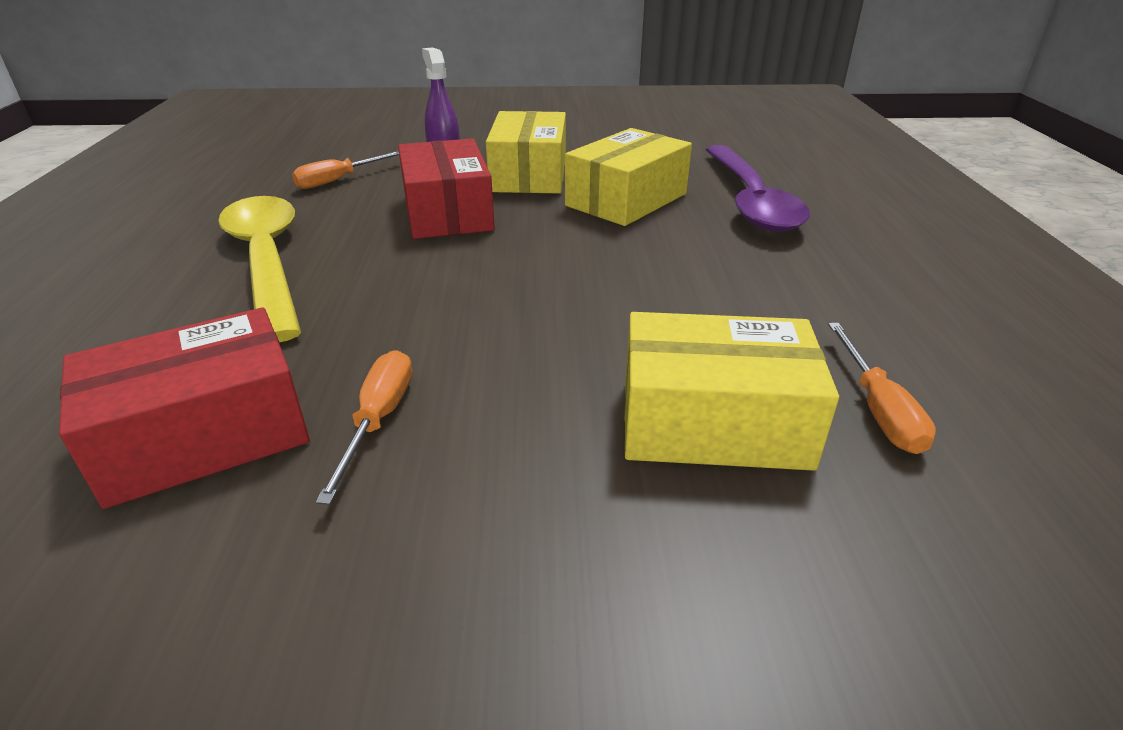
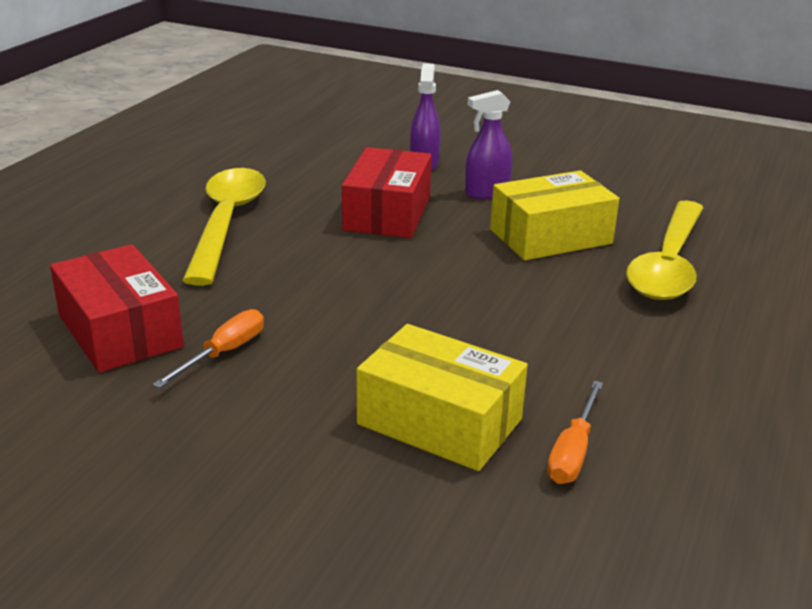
camera: 25 degrees right, 5 degrees down
red box [59,307,310,509] -> red box turned 60 degrees clockwise [50,244,184,373]
orange screwdriver [292,151,399,189] -> none
yellow box [486,111,566,194] -> purple spray bottle [465,90,512,199]
purple spoon [706,145,810,232] -> yellow spoon [626,201,703,300]

